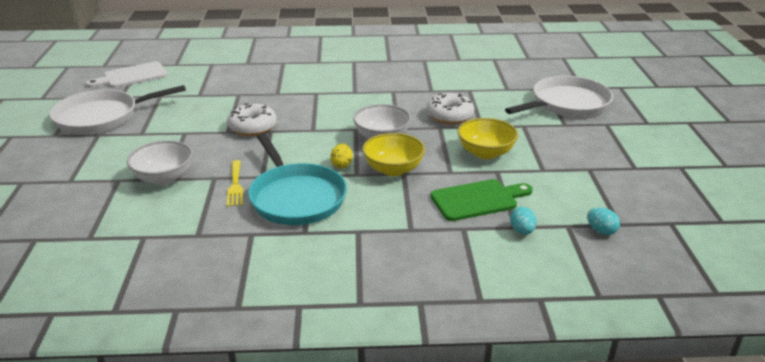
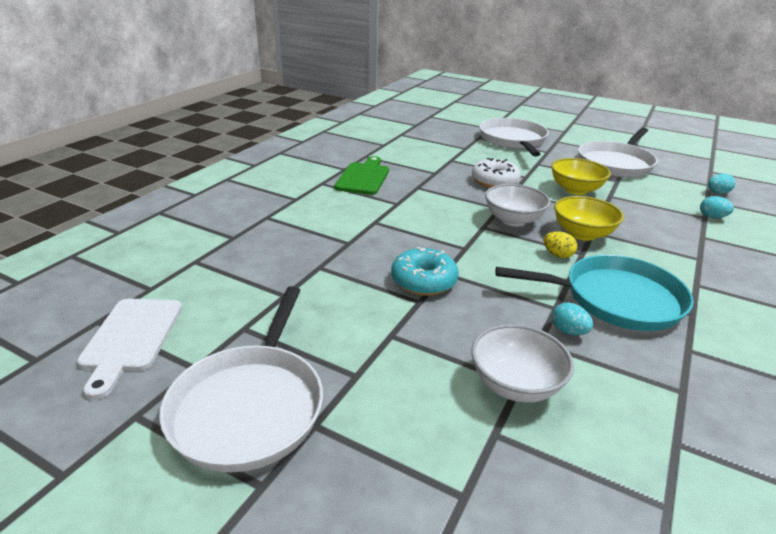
camera: 60 degrees left, 0 degrees up
white donut [227,103,277,136] -> turquoise donut [391,247,459,296]
yellow fork [227,160,243,207] -> turquoise egg [552,303,593,335]
green cutting board [431,179,533,221] -> green cutting board moved to [334,156,389,195]
none -> white pan [578,128,658,177]

